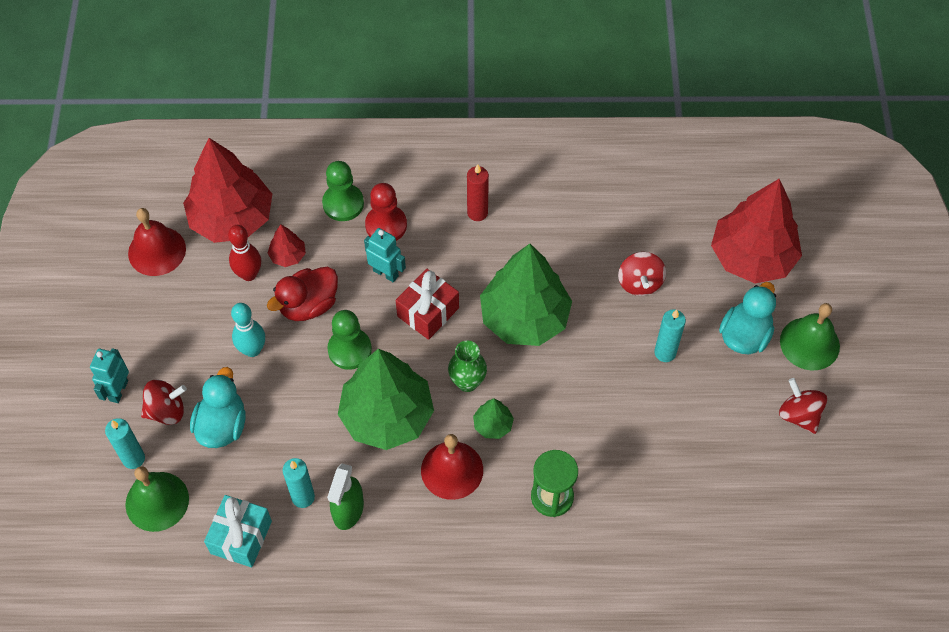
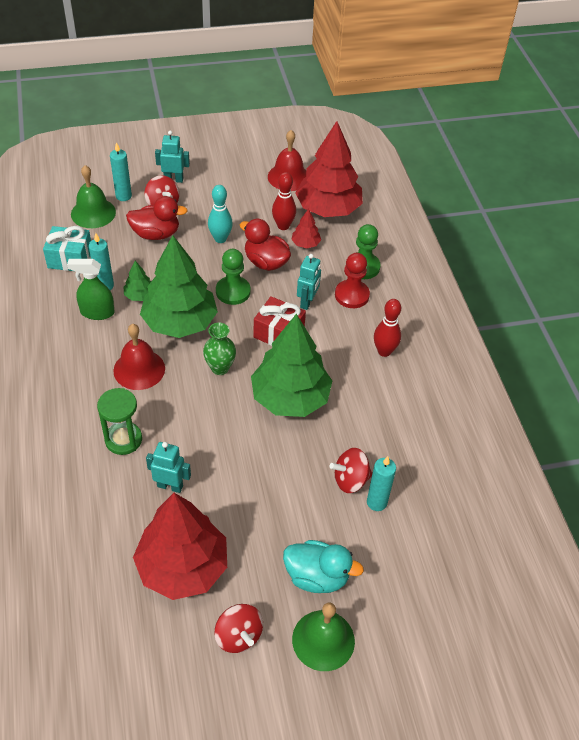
camera: 75 degrees right, 10 degrees down
turquoise duck [190,367,245,448] -> red duck [126,196,188,240]
red candle [467,164,489,221] -> red bowling pin [374,299,401,357]
green tree [473,398,514,439] -> green tree moved to [124,261,151,301]
turquoise candle [654,309,686,362] -> turquoise candle moved to [367,456,396,511]
red tree [711,179,802,283] -> red tree moved to [133,493,227,600]
red spinning top [779,378,827,434] -> red spinning top turned 105 degrees clockwise [215,604,263,653]
none -> turquoise robot [146,442,191,493]

